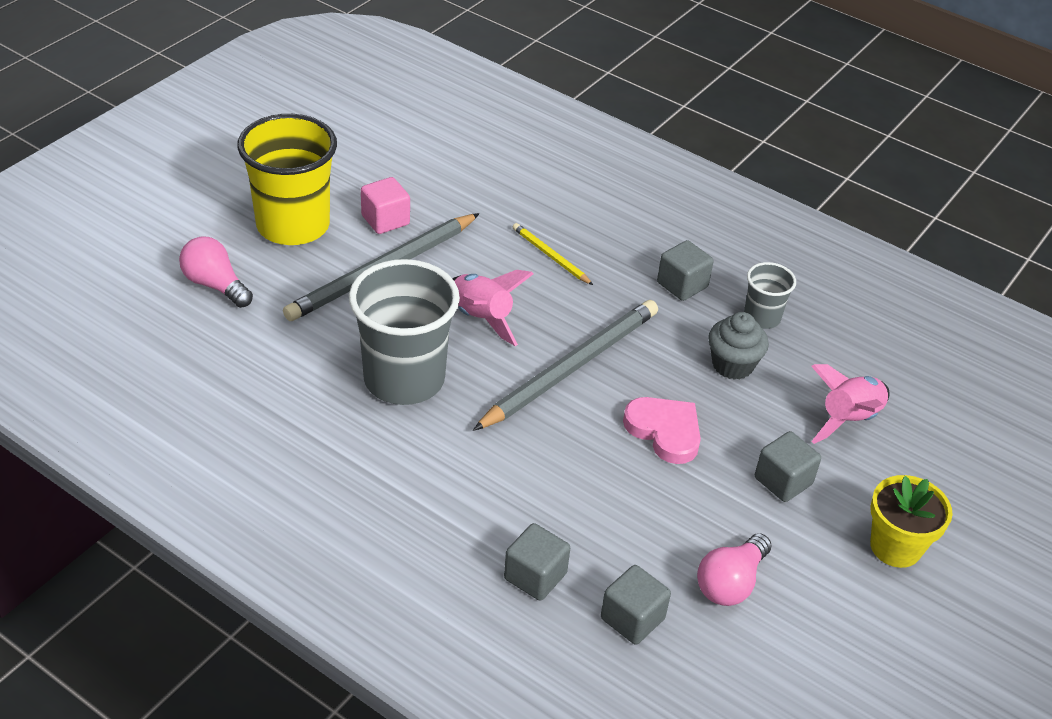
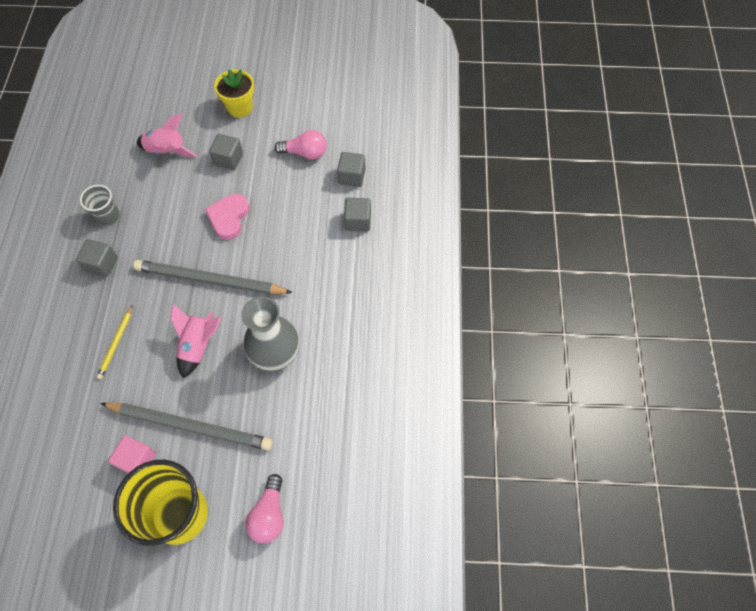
camera: 120 degrees left, 20 degrees up
grey cup [349,259,460,405] -> grey vase [241,296,300,371]
grey cupcake [708,312,769,380] -> none

